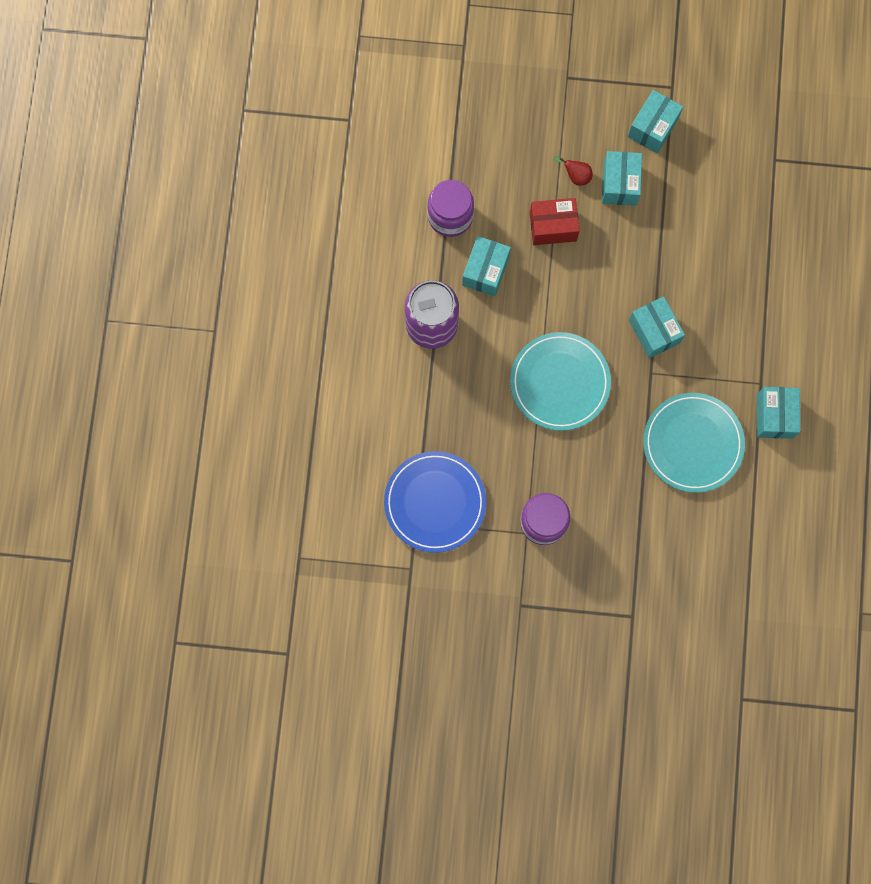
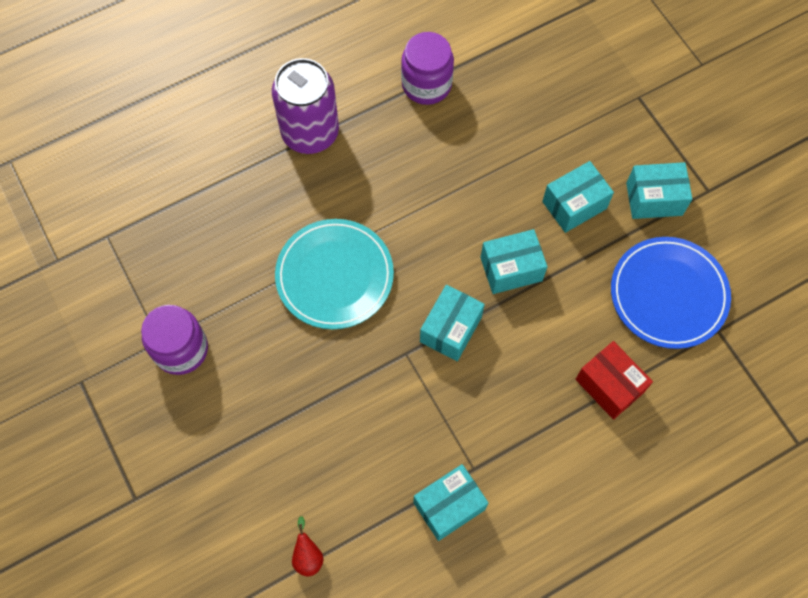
camera: 55 degrees right, 10 degrees down
blue plate [384,451,486,553] -> blue plate moved to [611,237,731,349]
turquoise box [462,236,511,296] -> turquoise box moved to [481,229,548,294]
red box [530,198,580,245] -> red box moved to [575,341,653,420]
red pear [553,156,593,185] -> red pear moved to [292,516,324,576]
turquoise plate [643,393,745,493] -> none

